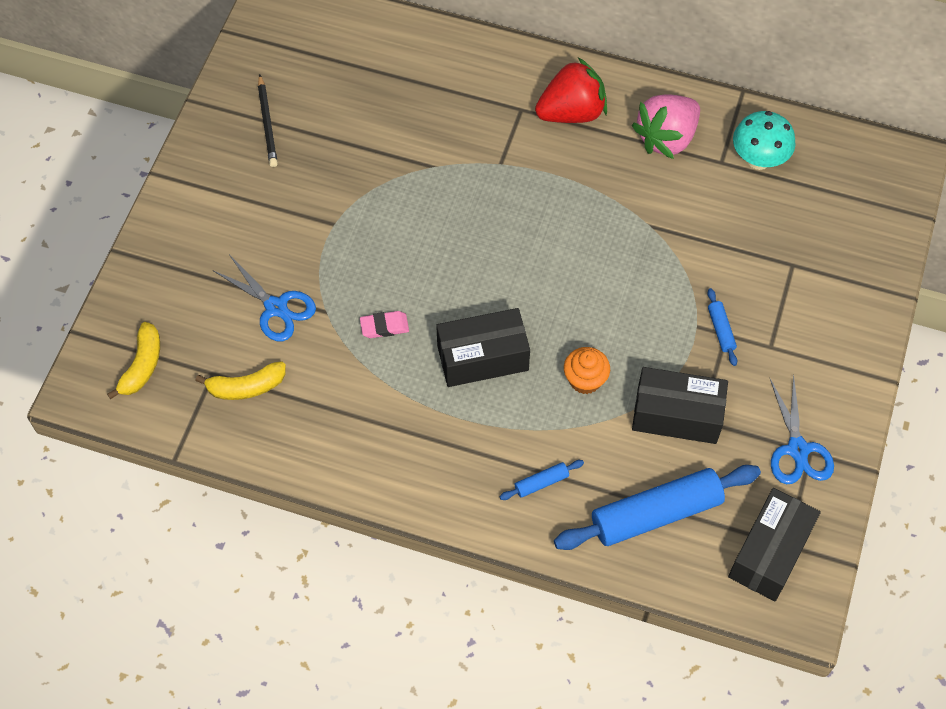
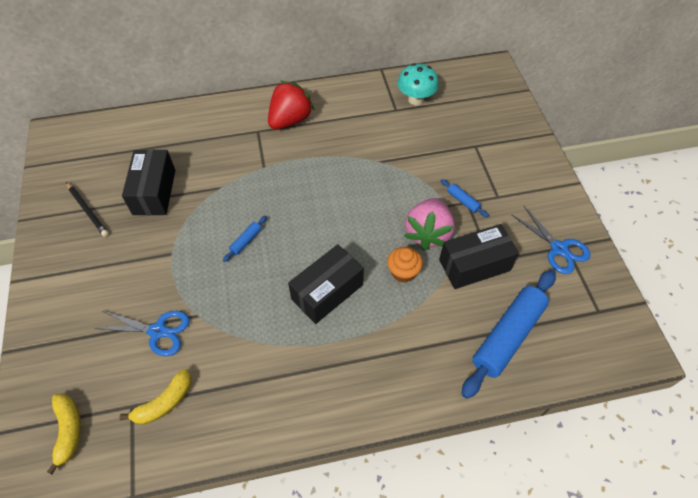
camera: 30 degrees left, 5 degrees down
pink eraser [360,311,409,338] -> none
blue rolling pin [500,460,584,500] -> blue rolling pin moved to [223,216,267,262]
pink strawberry [632,94,700,159] -> pink strawberry moved to [404,198,455,251]
black box [728,488,821,601] -> black box moved to [122,150,175,215]

